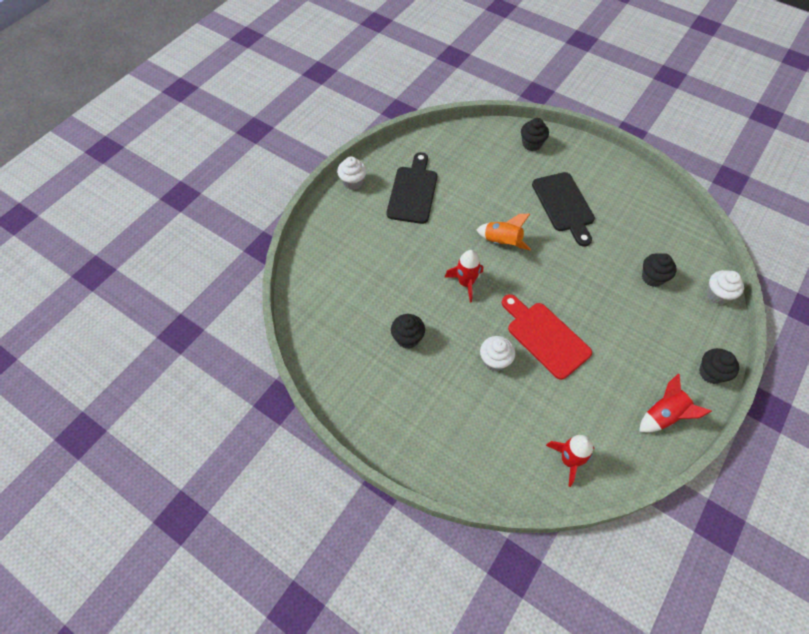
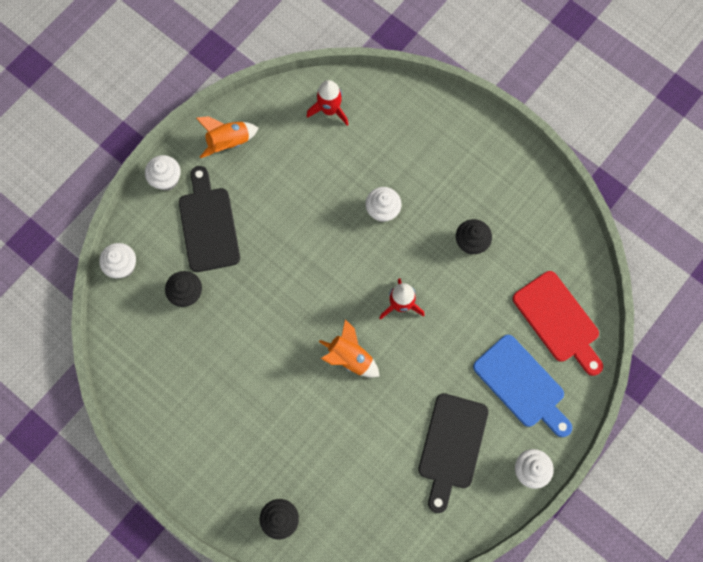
camera: 175 degrees left, 15 degrees up
red cutting board [502,294,592,380] -> red cutting board moved to [513,271,603,376]
black cutting board [532,172,595,247] -> black cutting board moved to [179,166,240,272]
red rocket [639,373,712,433] -> orange rocket [196,116,258,158]
black cupcake [699,348,739,384] -> white cupcake [145,155,181,191]
none -> blue cutting board [473,335,572,437]

